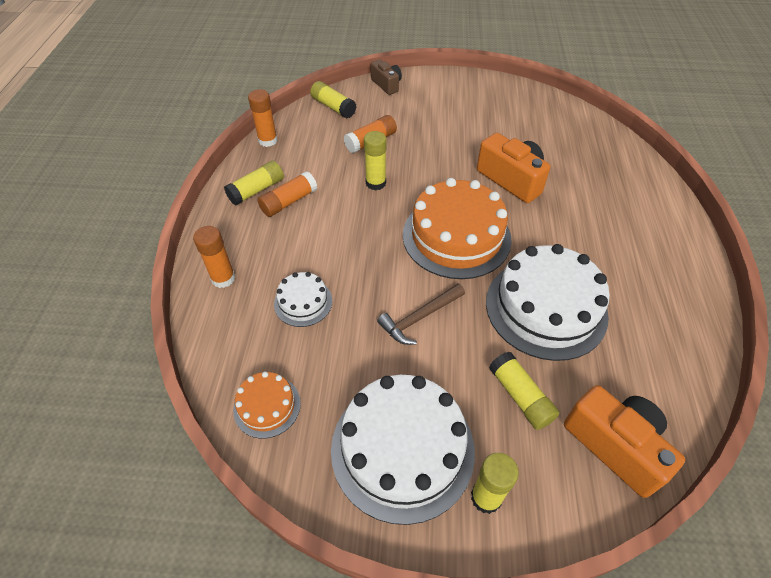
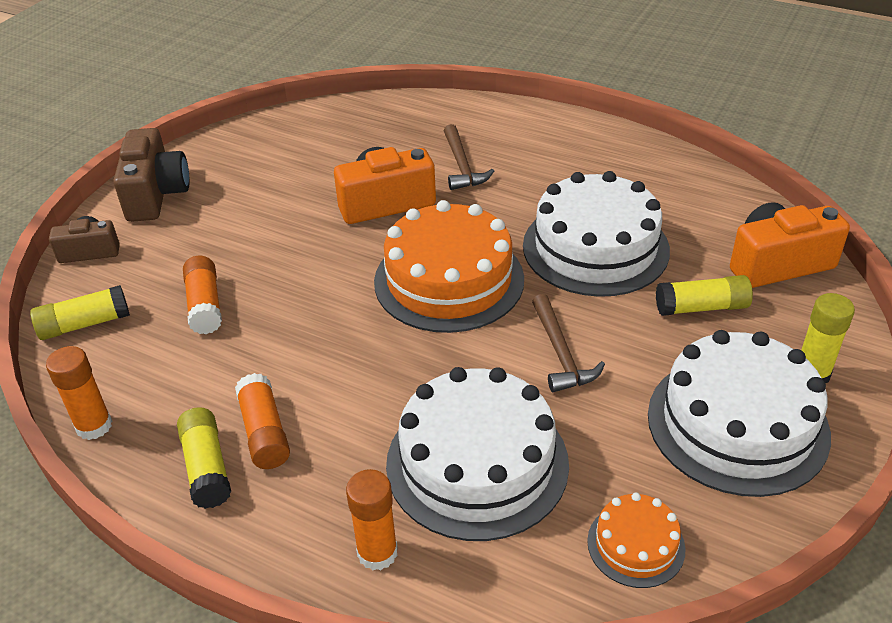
camera: 65 degrees left, 10 degrees down
white cake [274,272,333,327] -> white cake [386,367,569,541], size x2.05
yellow glue stick [364,131,387,190] -> none
none -> brown camera [113,128,190,222]
none -> brown hammer [444,124,494,190]

